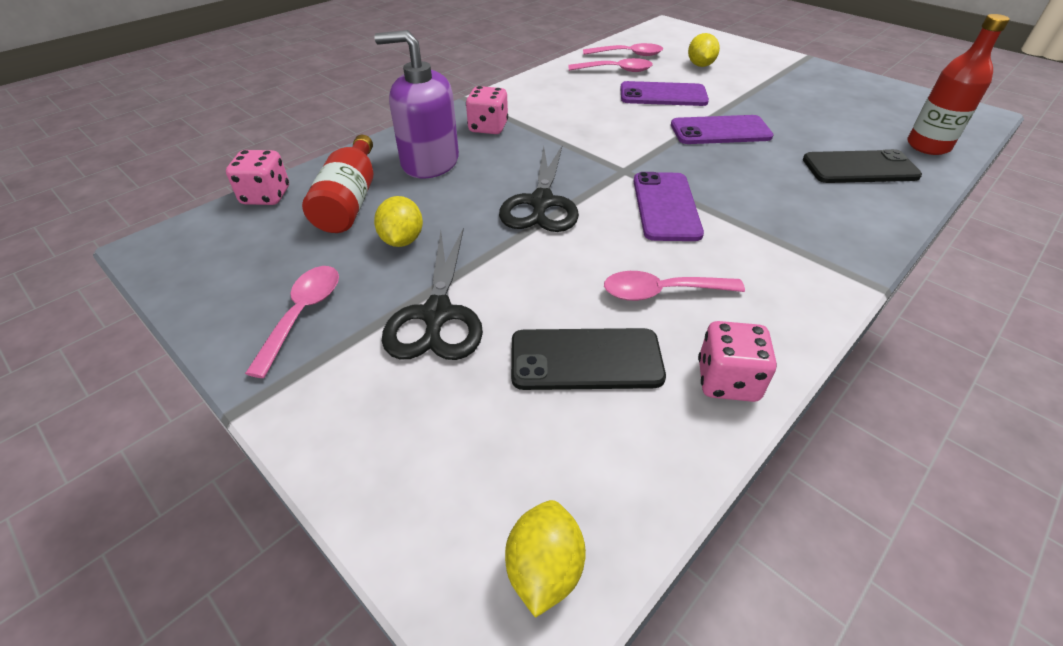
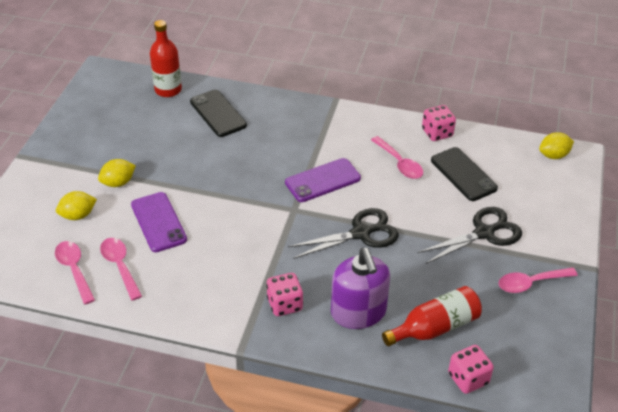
camera: 120 degrees left, 0 degrees up
yellow lemon [374,196,423,247] -> yellow lemon moved to [98,159,136,187]
purple phone [671,115,774,144] -> none

